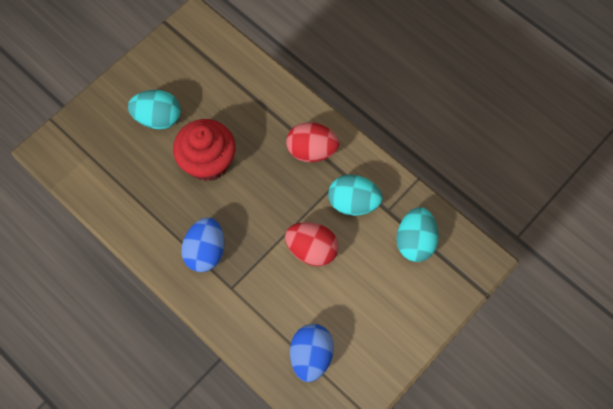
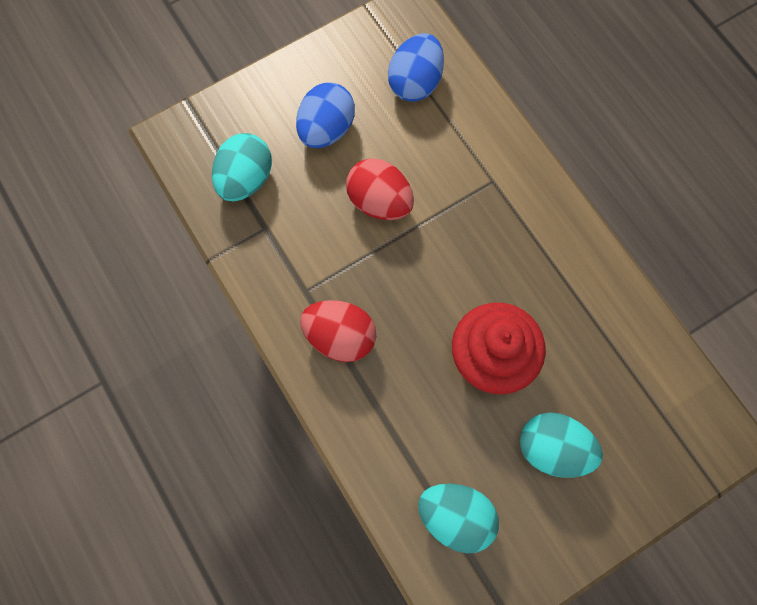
camera: 165 degrees left, 5 degrees up
blue egg [181,217,224,272] -> blue egg moved to [296,82,355,148]
turquoise egg [328,175,383,216] -> turquoise egg moved to [418,484,499,553]

